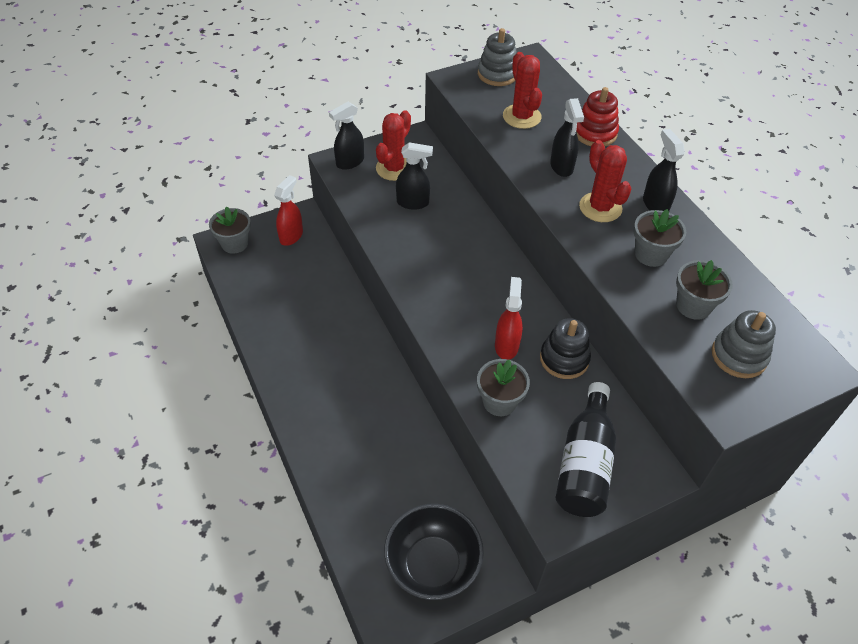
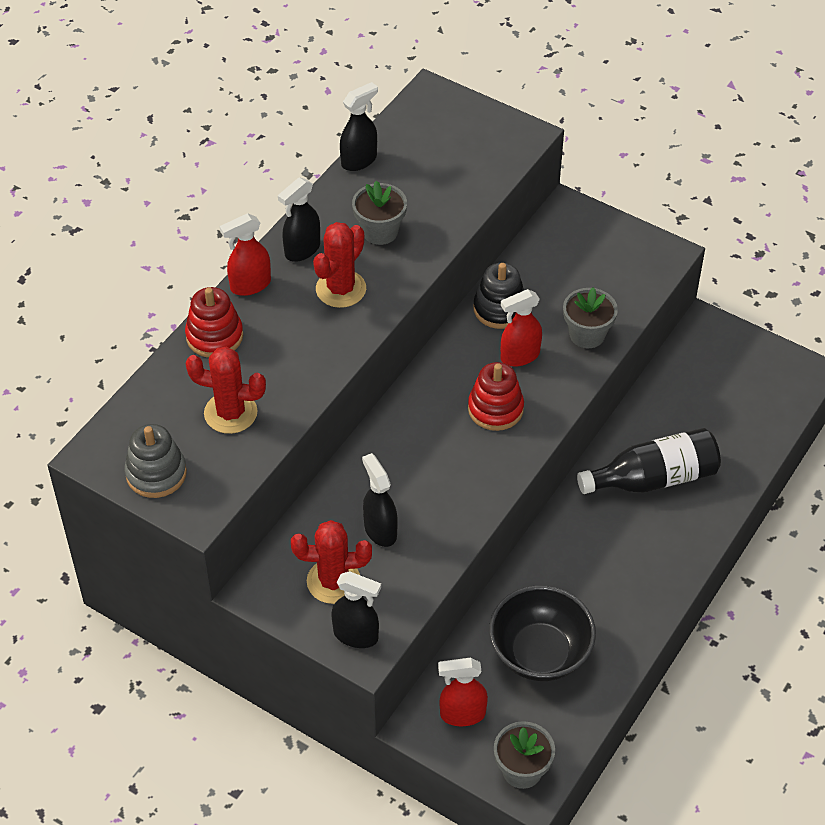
camera: 120 degrees left, 0 degrees up
black bowl [384,504,484,600] -> black bowl moved to [489,585,596,681]
red cactus [503,52,542,129] -> red cactus turned 60 degrees clockwise [186,347,266,434]
black spray bottle [550,98,584,177] -> black spray bottle moved to [340,82,378,171]
black bottle [555,382,616,517] -> black bottle moved to [577,428,721,494]
grey flower pot [676,260,733,320] -> none
grey stacking toy [712,310,776,378] -> none
none -> red spray bottle [220,213,271,296]
none -> red stacking toy [468,362,524,431]

